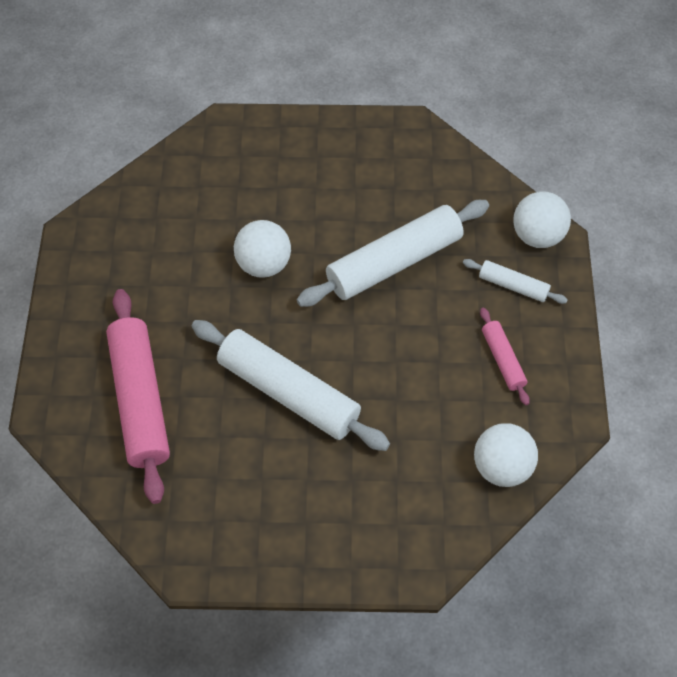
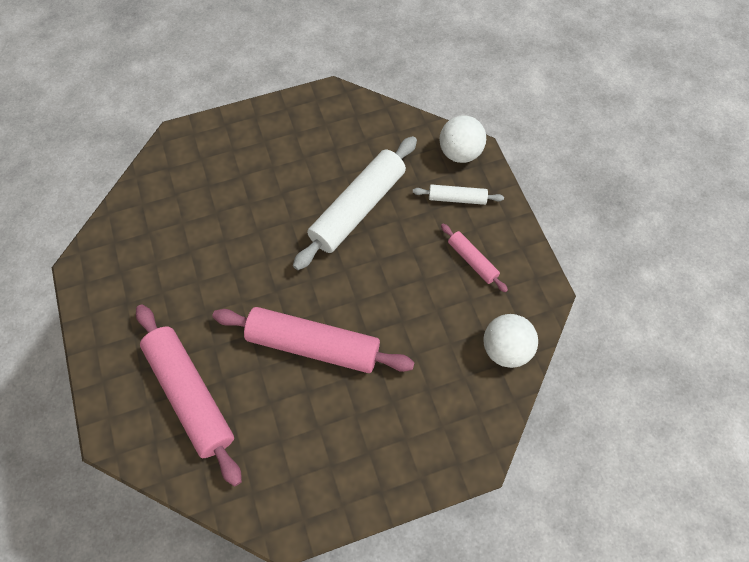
camera: 20 degrees left, 5 degrees up
white rolling pin [192,320,390,451] -> pink rolling pin [213,307,415,373]
white ball [234,220,291,278] -> none

